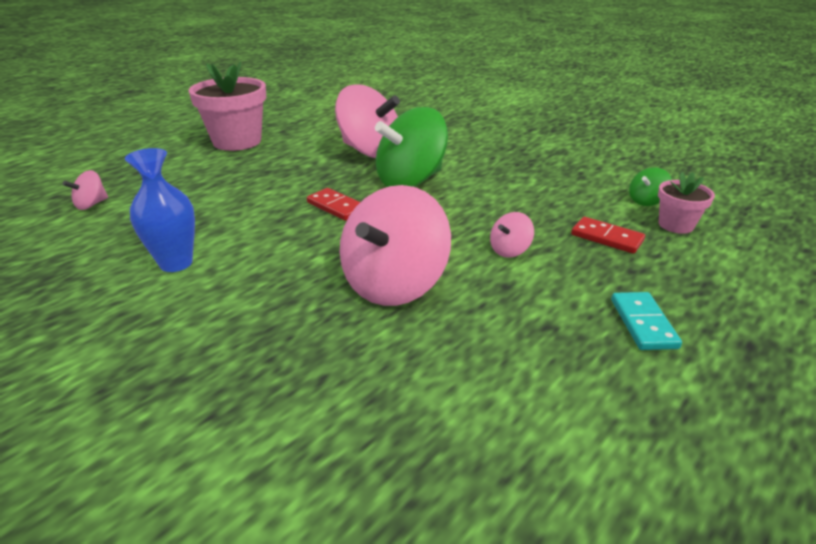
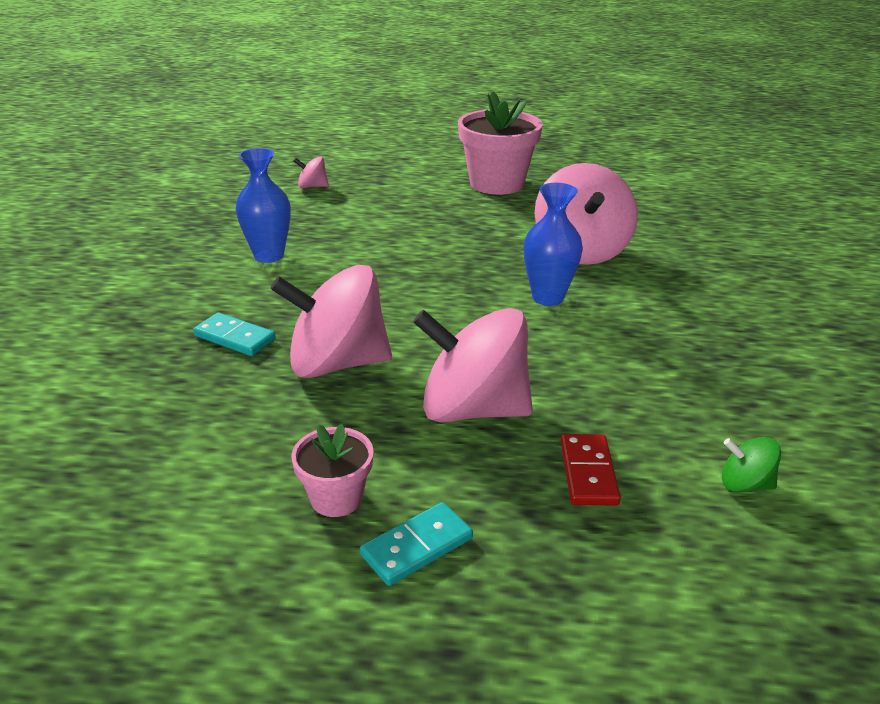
camera: 55 degrees right, 0 degrees up
red domino [307,188,360,221] -> none
green spinning top [375,107,448,187] -> blue vase [524,183,583,306]
pink spinning top [490,212,534,258] -> pink spinning top [413,308,533,423], size x2.29
pink flower pot [658,172,715,234] -> pink flower pot moved to [291,424,374,517]
none -> turquoise domino [193,312,276,356]

